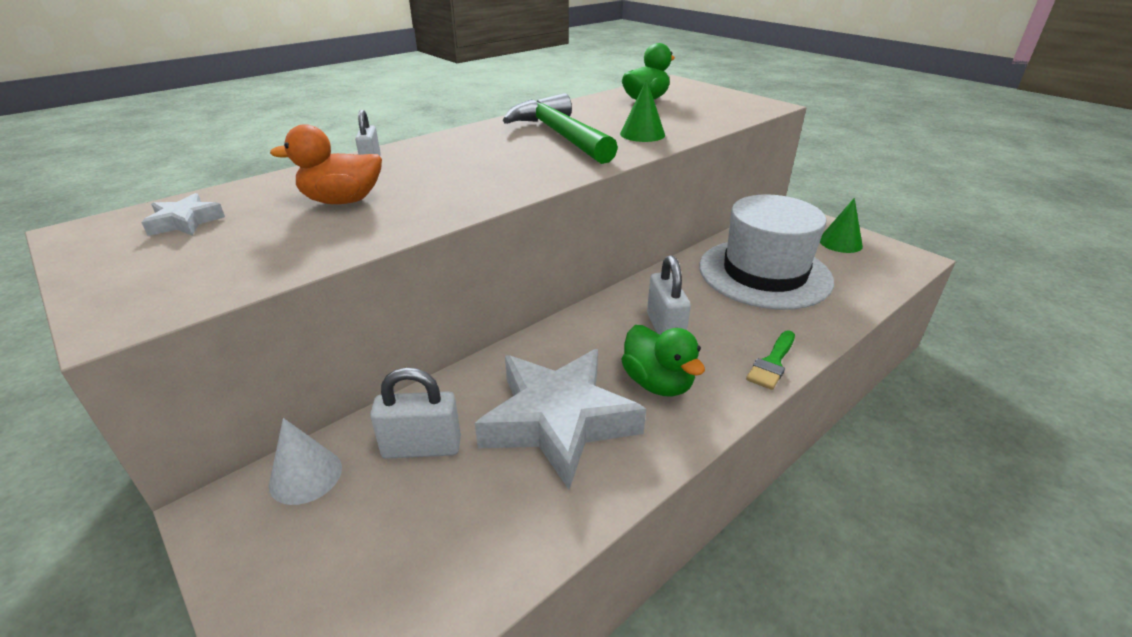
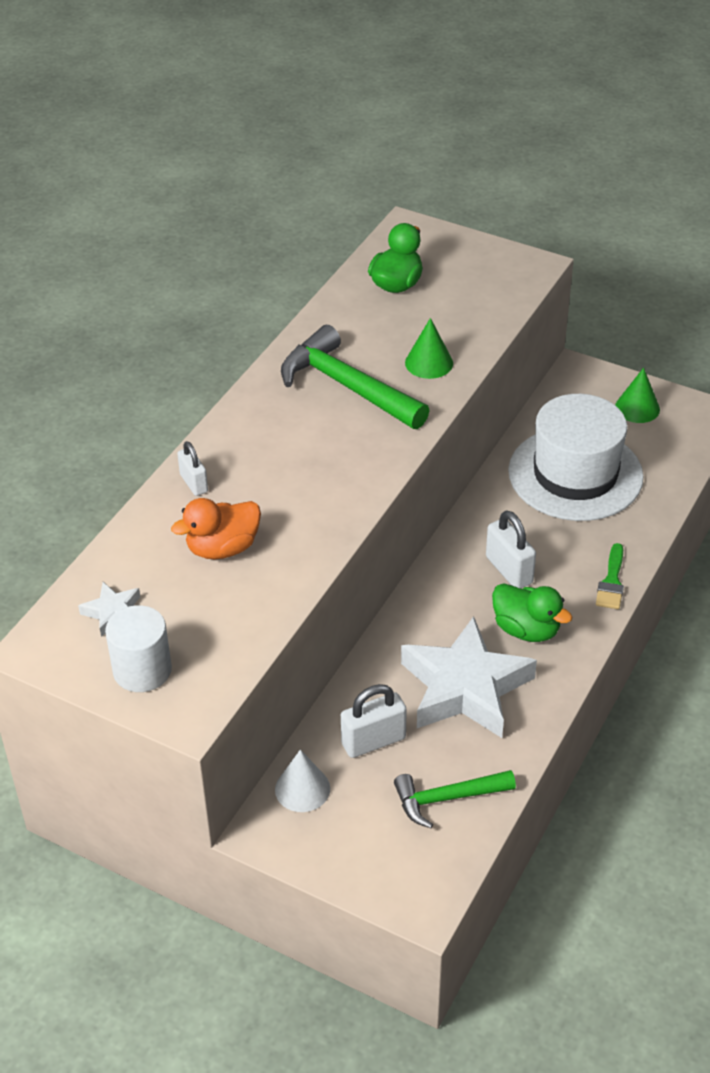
camera: 20 degrees left, 10 degrees up
none -> white cylinder [105,605,172,692]
none -> green hammer [394,770,516,828]

